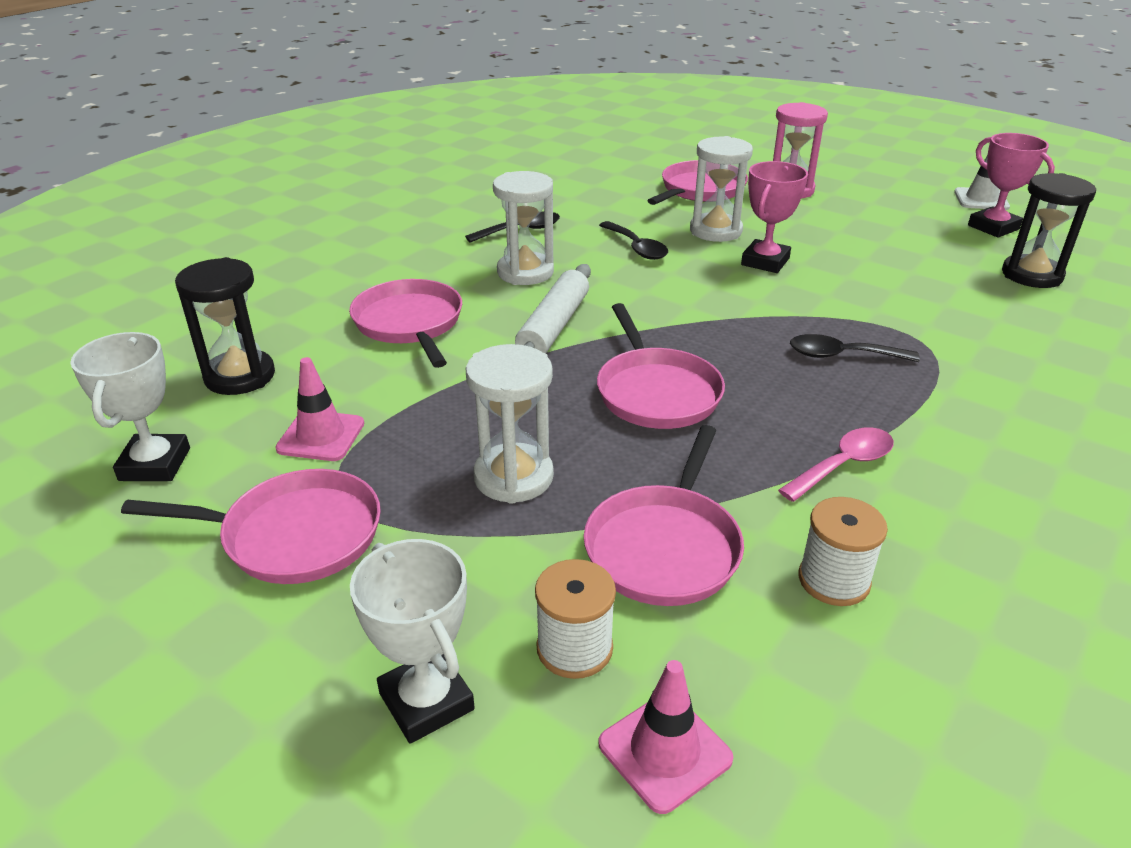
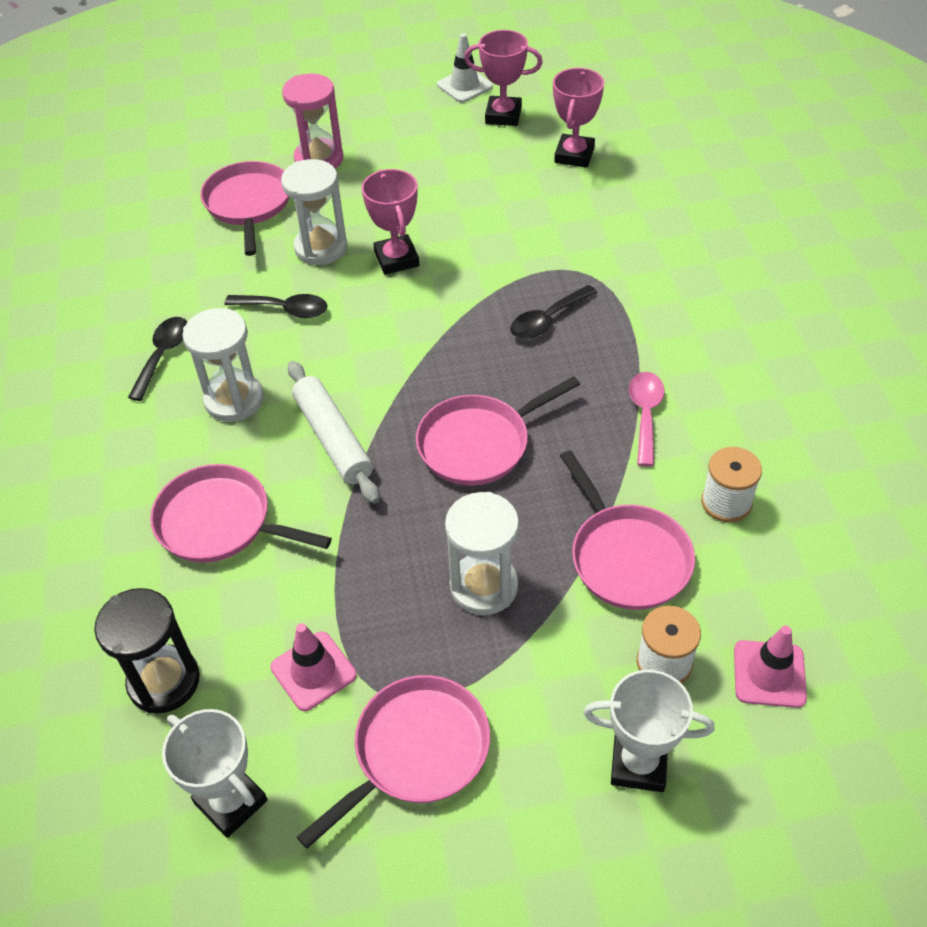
camera: 45 degrees left, 15 degrees up
pink pan [597,303,725,429] -> pink pan turned 120 degrees clockwise [416,376,580,486]
black hourglass [1002,173,1096,288] -> pink trophy [553,68,604,168]

